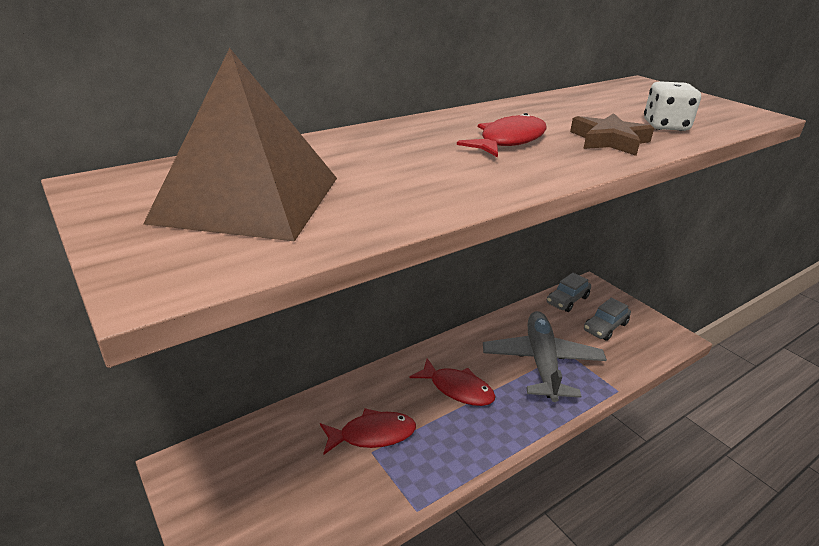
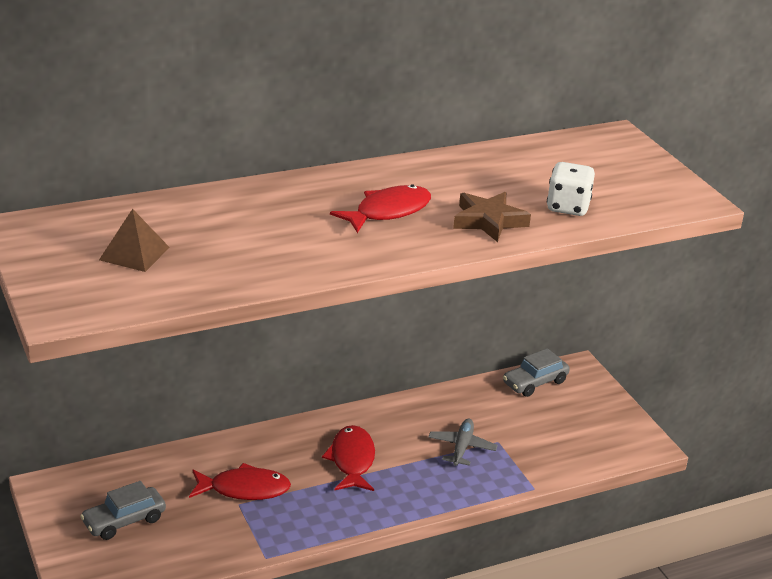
camera: 10 degrees right, 0 degrees up
brown pyramid [143,48,337,241] -> brown pyramid [99,209,170,272], size x0.46
red fish [410,358,496,406] -> red fish turned 135 degrees counterclockwise [322,425,375,491]
grey plane [483,311,607,402] -> grey plane [428,419,498,466], size x0.49
grey car [584,298,631,341] -> grey car moved to [80,481,166,540]

